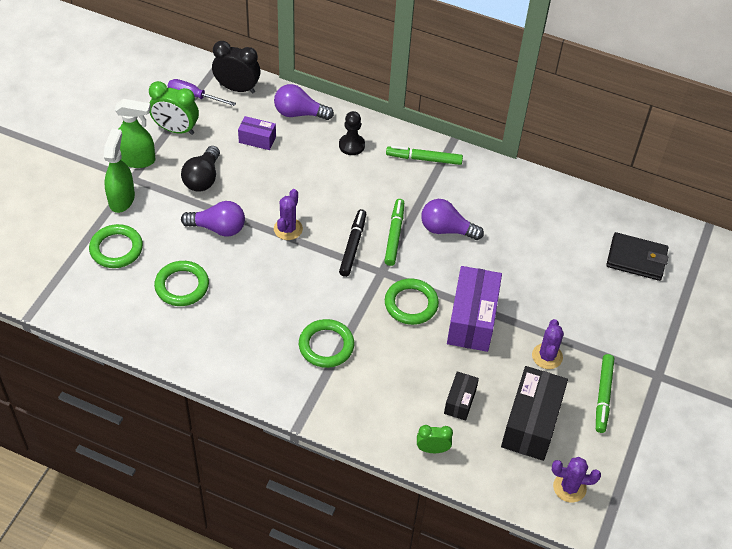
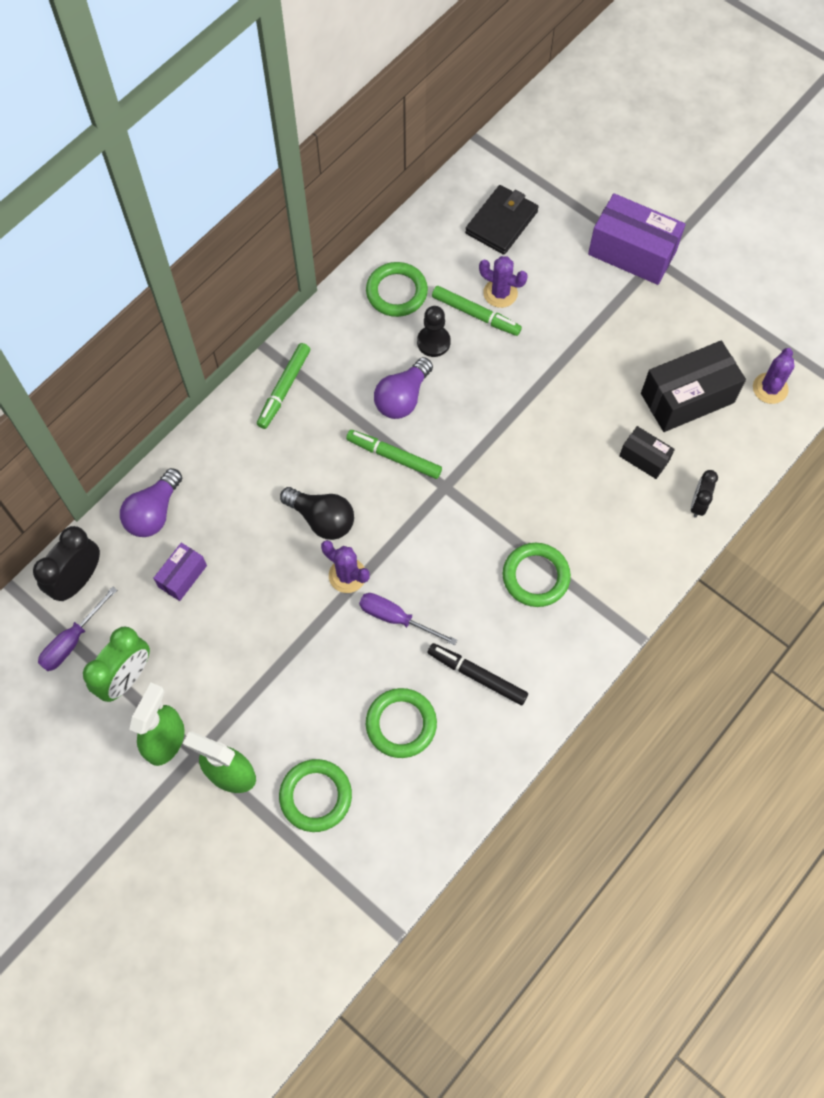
camera: 70 degrees left, 15 degrees up
black light bulb [181,146,220,191] -> black light bulb moved to [280,487,354,540]
purple light bulb [181,201,245,237] -> none
black pawn [339,111,365,155] -> black pawn moved to [417,306,451,357]
black marker [339,209,366,277] -> black marker moved to [428,643,528,705]
green ring [385,279,439,325] -> green ring moved to [366,262,428,317]
green clock [417,425,453,453] -> black clock [691,470,718,518]
purple box [447,266,502,352] -> purple box moved to [588,193,686,285]
black box [501,366,568,461] -> black box turned 60 degrees counterclockwise [641,341,746,432]
purple cactus [532,319,564,369] -> purple cactus moved to [479,256,528,308]
green marker [596,354,614,433] -> green marker moved to [432,286,522,336]
none -> purple screwdriver [359,593,457,646]

